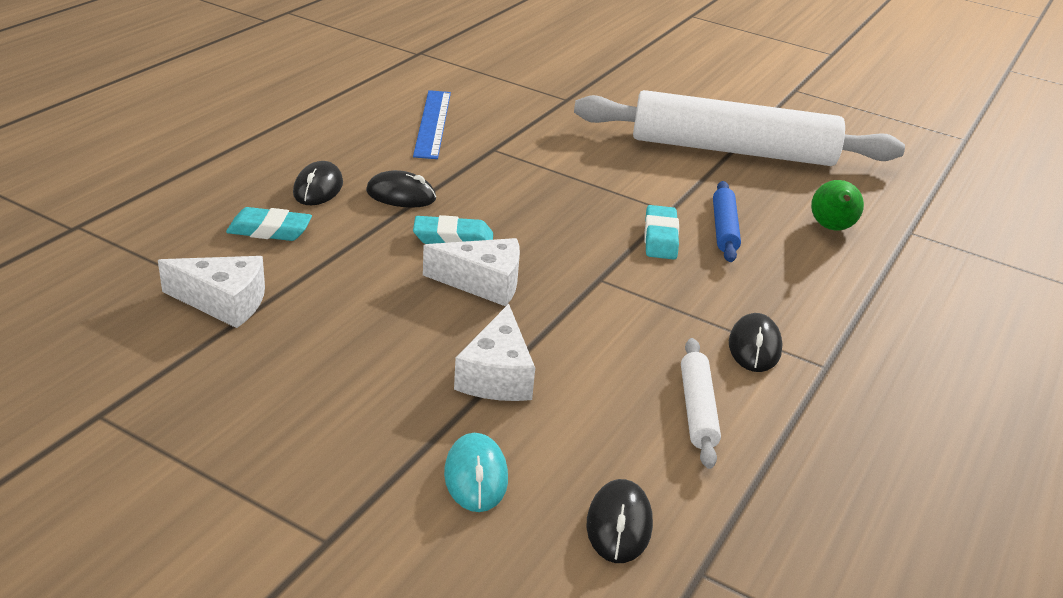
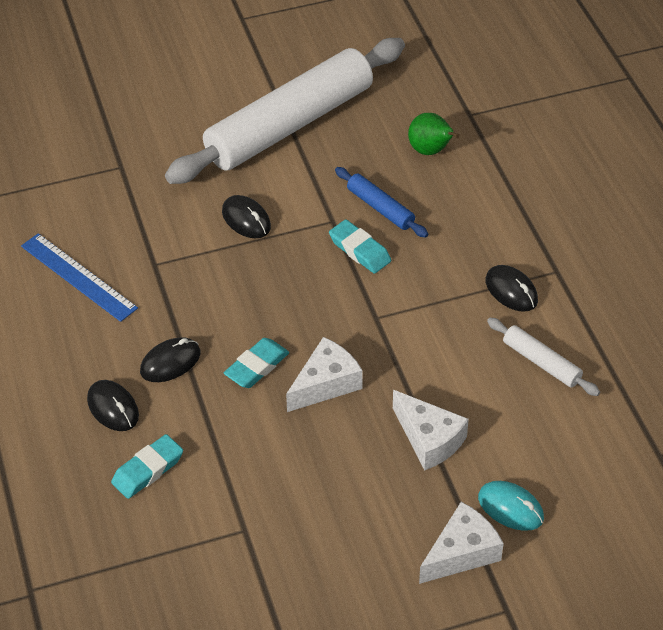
camera: 45 degrees left, 15 degrees up
white cheese [158,256,265,328] -> white cheese moved to [419,502,504,584]
black mouse [586,479,653,563] -> black mouse moved to [222,195,271,238]

